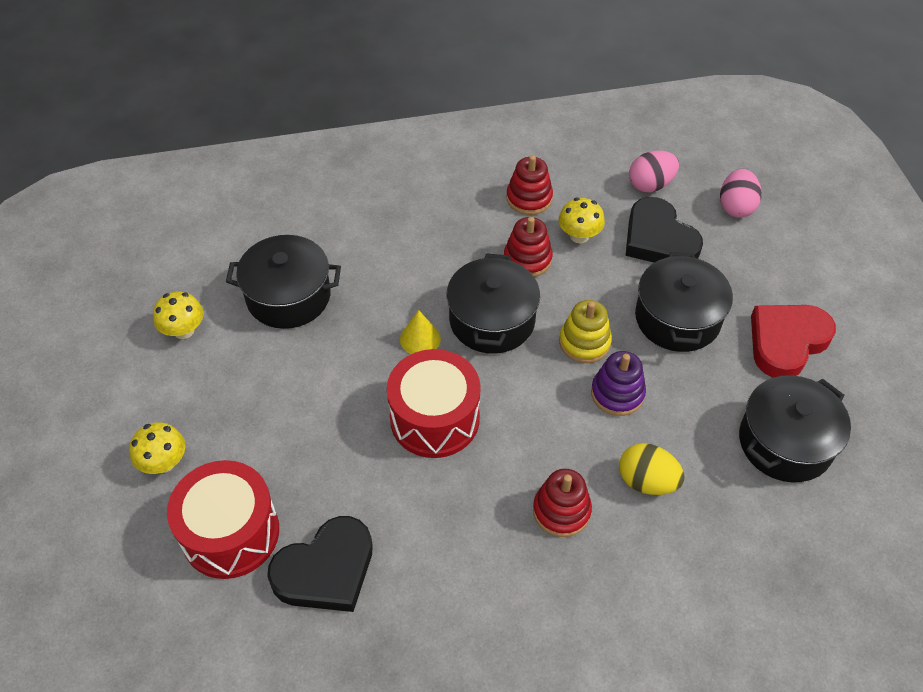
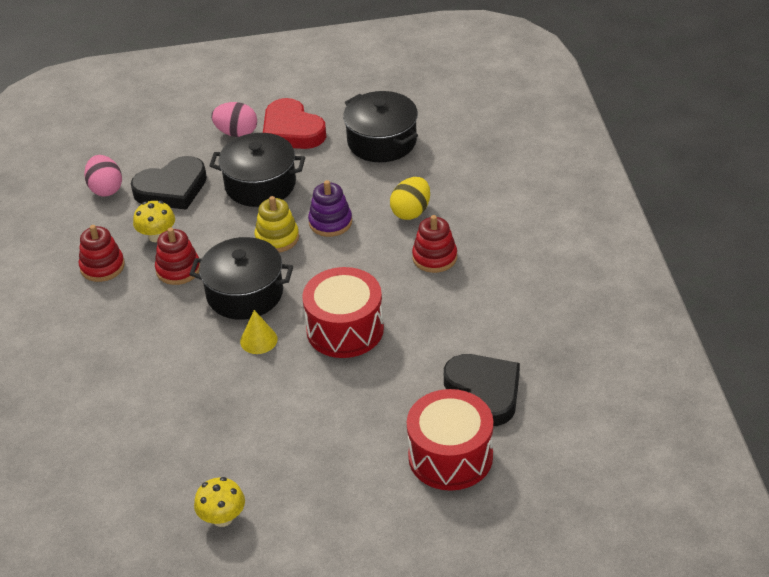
camera: 85 degrees left, 10 degrees down
yellow mushroom [129,422,185,474] -> none
black pot [226,235,341,329] -> none
pink egg [720,169,762,218] -> pink egg moved to [211,102,257,137]

